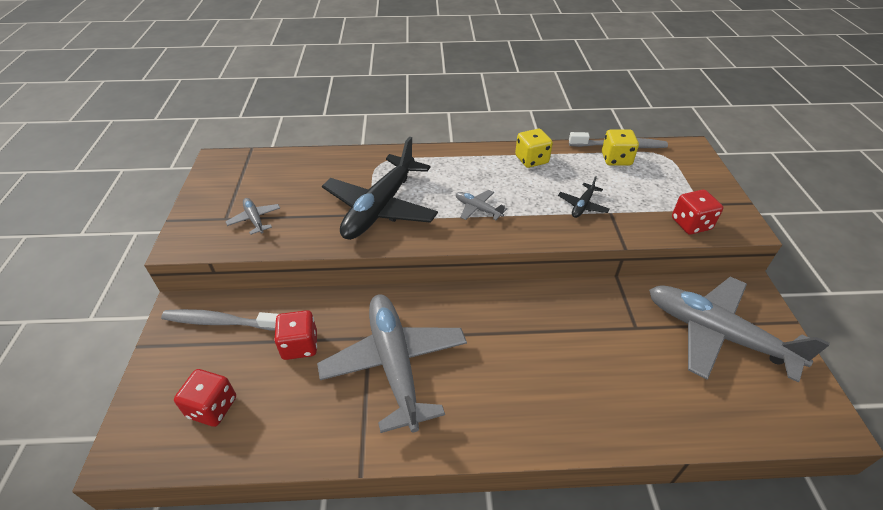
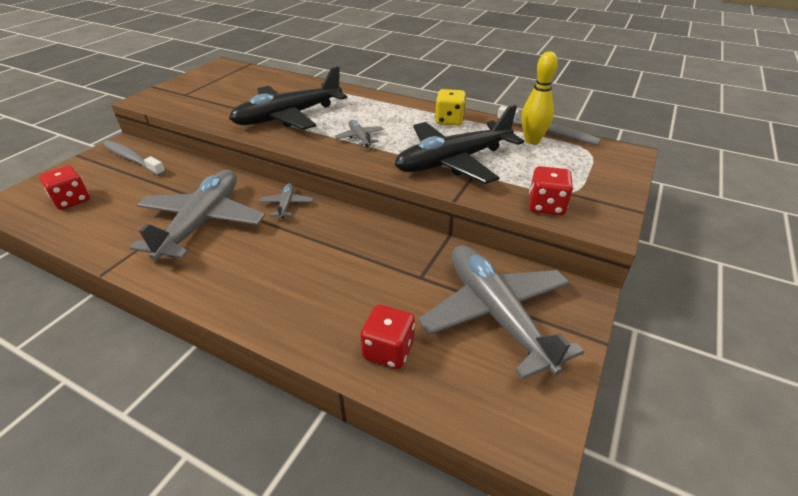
camera: 30 degrees right, 5 degrees down
grey plane [225,198,280,235] -> grey plane moved to [259,183,313,219]
red dice [274,310,317,360] -> red dice moved to [360,304,415,369]
black plane [558,176,610,218] -> black plane [395,105,524,184], size x2.37
yellow dice [602,129,639,166] -> yellow bowling pin [521,51,558,144]

